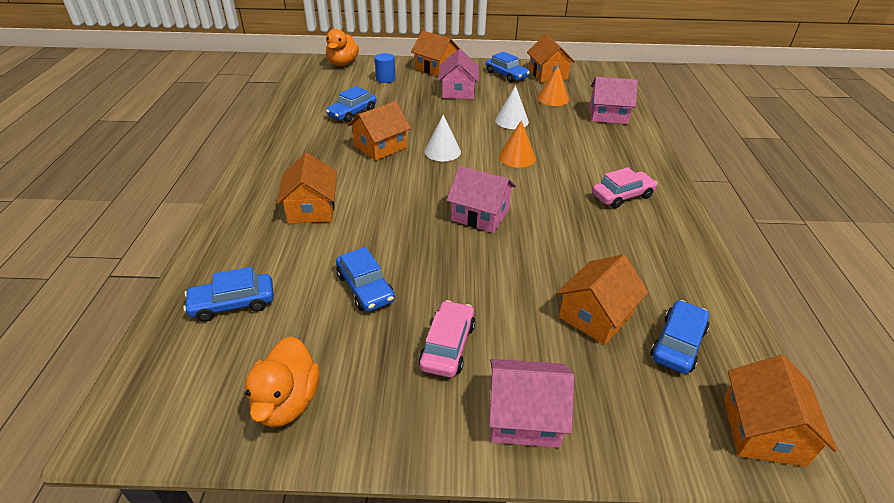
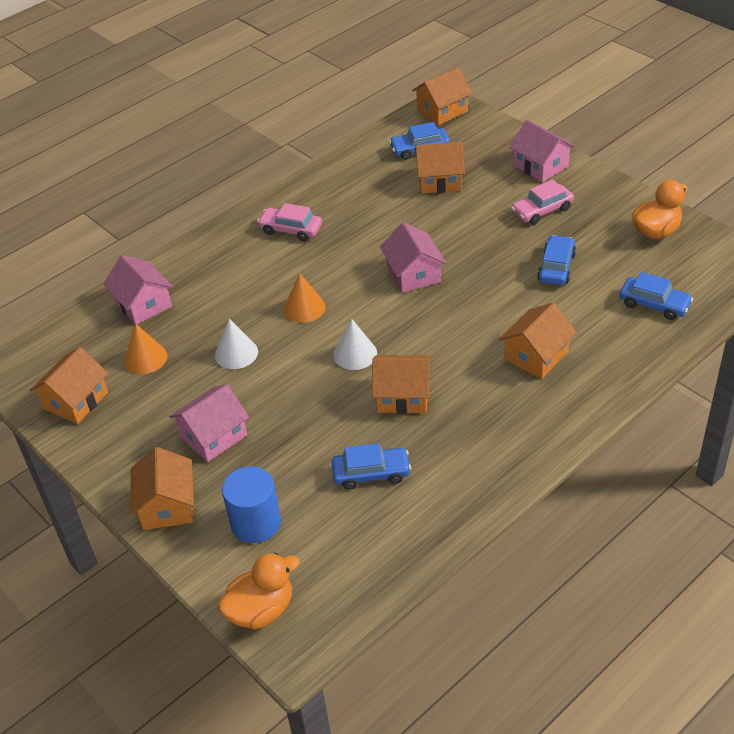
camera: 130 degrees left, 5 degrees up
blue cylinder [375,53,395,83] -> blue cylinder [222,466,281,543], size x1.56
blue car [486,52,530,83] -> none

